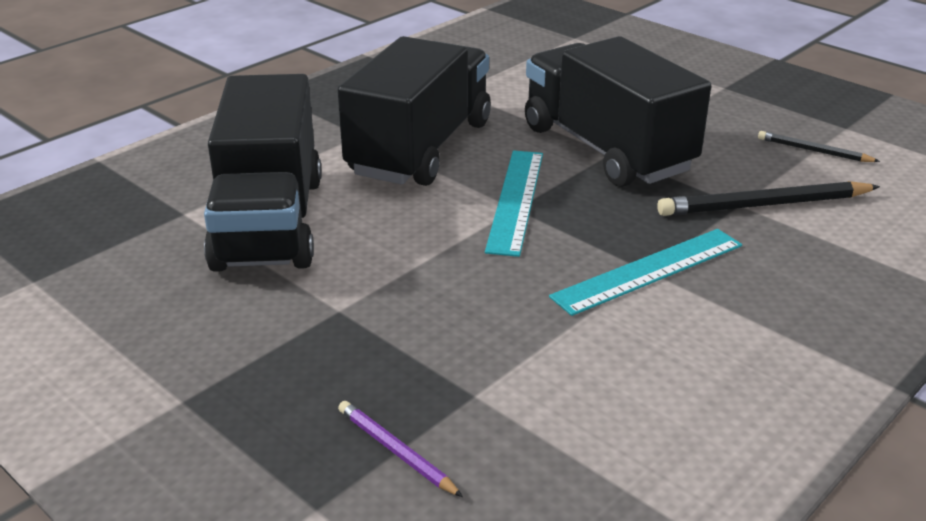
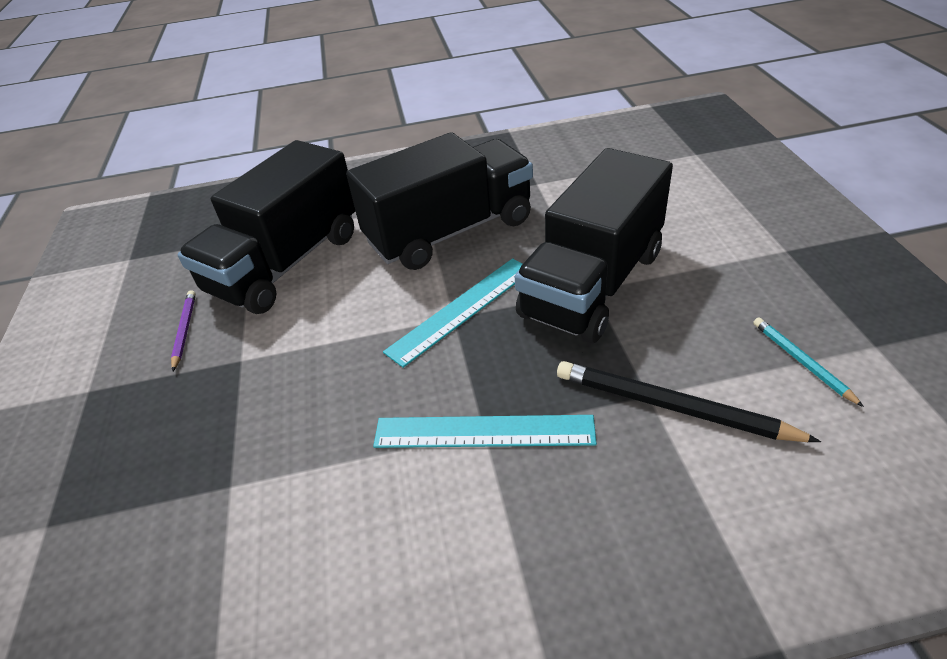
camera: 40 degrees right, 10 degrees up
purple pencil [338,401,463,497] -> purple pencil moved to [171,290,196,371]
black truck [525,36,711,187] -> black truck turned 150 degrees counterclockwise [515,148,673,343]
black pencil [758,131,880,162] -> turquoise pencil [753,317,864,407]

